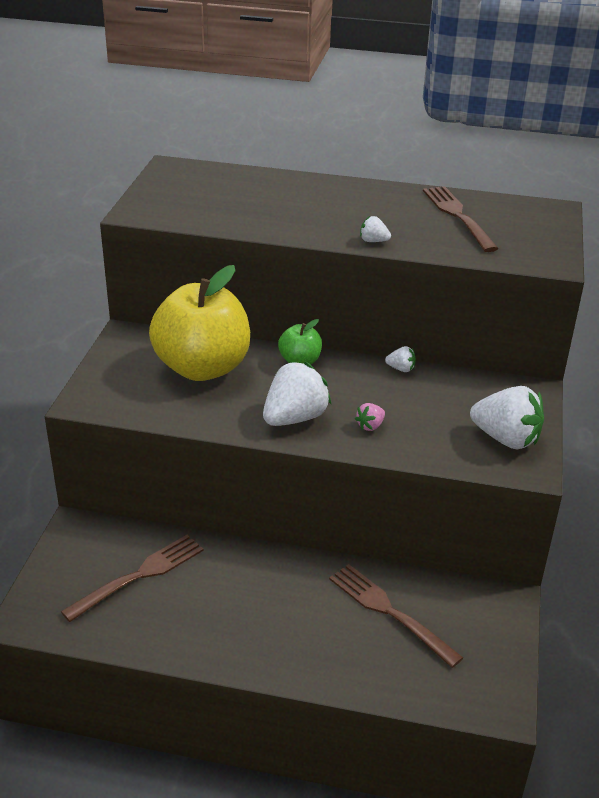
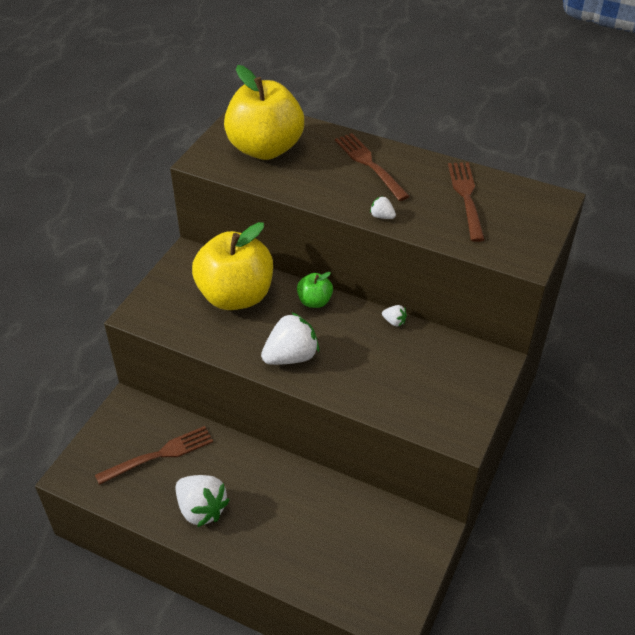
camera: 15 degrees right, 10 degrees up
brown fork [329,564,463,668] -> brown fork moved to [335,133,410,201]
pink strawberry [355,403,385,431] -> none
white strawberry [470,386,544,449] -> white strawberry moved to [176,475,230,527]
none -> yellow apple [224,65,304,160]

